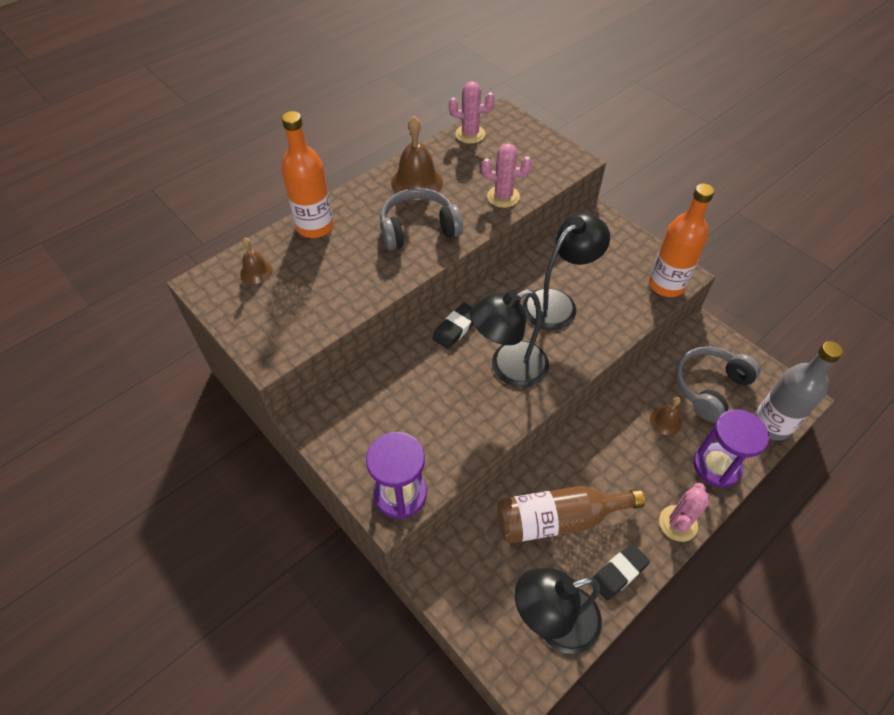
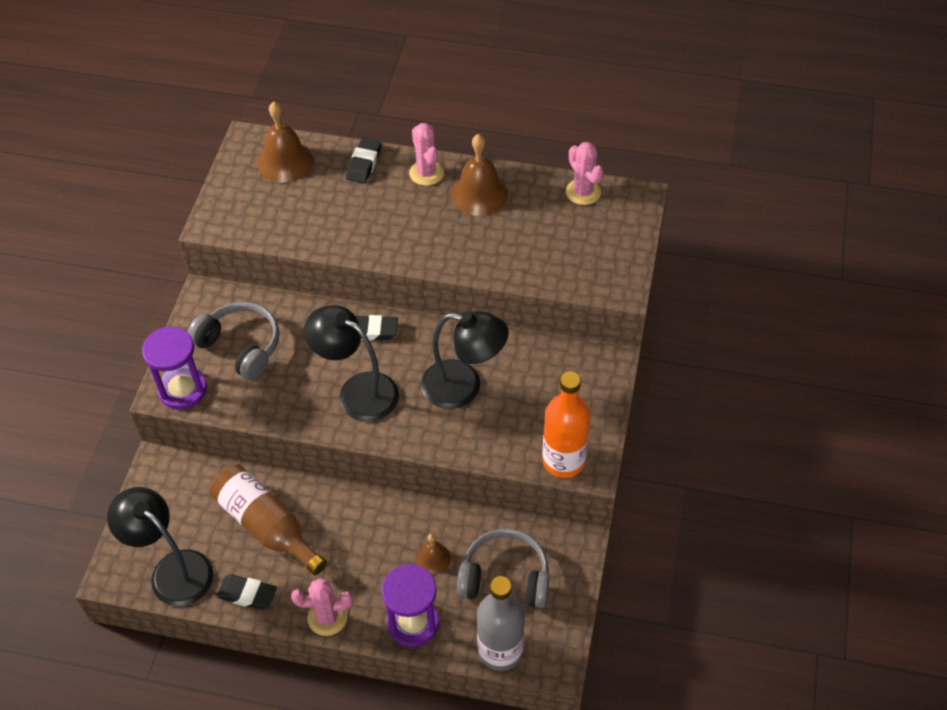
camera: 55 degrees right, 0 degrees up
brown bell [240,238,273,284] -> brown bell [257,101,313,183], size x1.80
orange bottle [281,111,334,238] -> black eraser [346,138,382,183]
grey headphones [380,188,463,250] -> grey headphones moved to [188,302,279,380]
pink cactus [481,143,532,208] -> pink cactus moved to [409,123,444,186]

